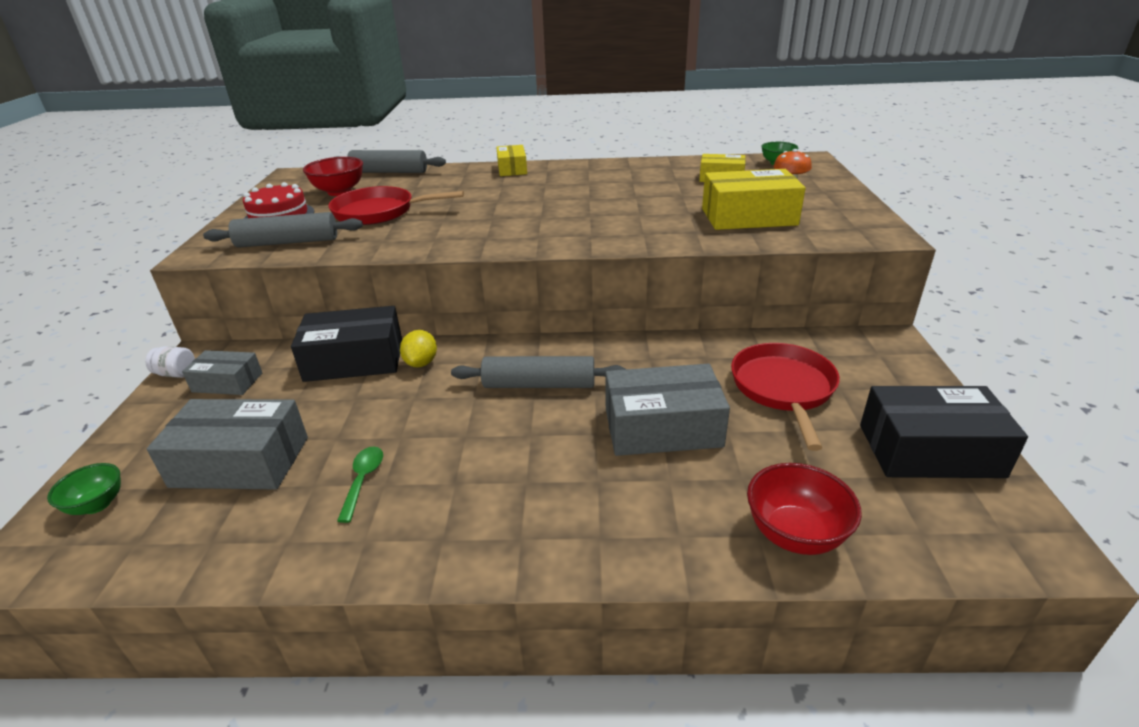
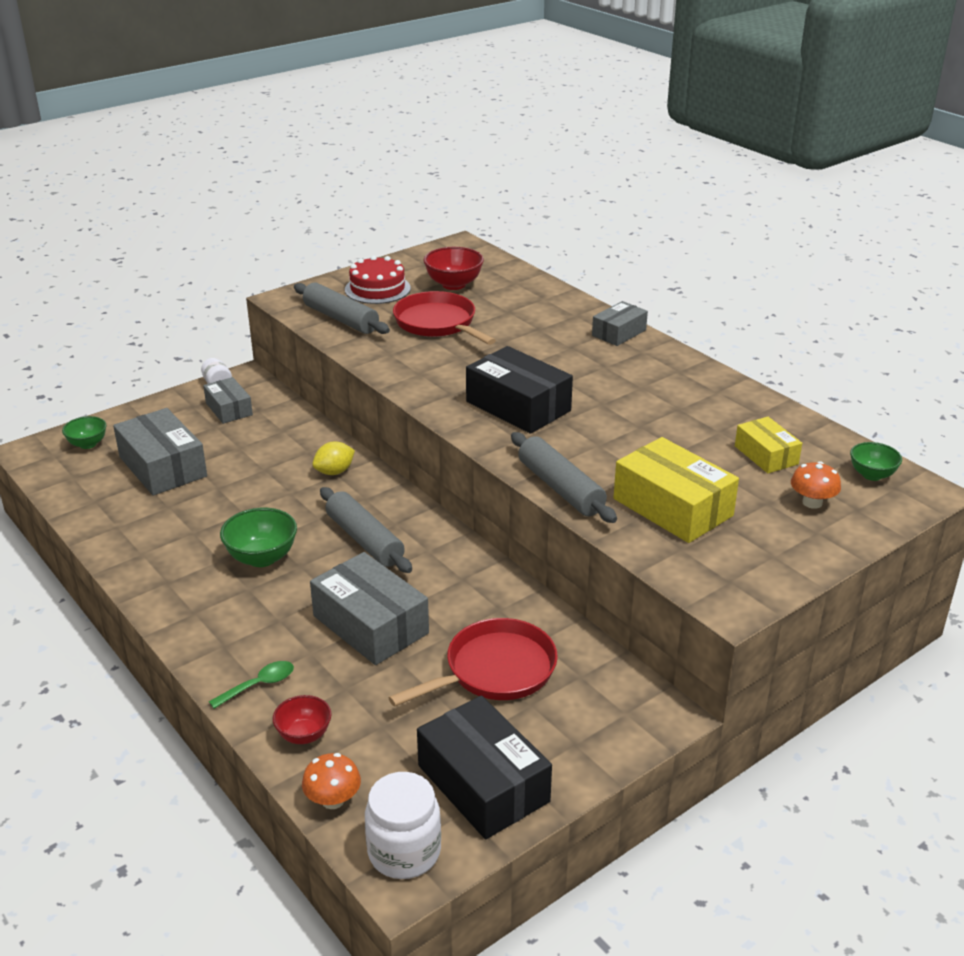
camera: 50 degrees right, 0 degrees up
black box [291,306,402,382] -> black box moved to [466,346,573,434]
grey rolling pin [336,150,446,173] -> grey rolling pin moved to [511,432,617,523]
green spoon [337,446,383,523] -> green spoon moved to [209,661,294,709]
yellow box [496,145,527,176] -> grey box [592,301,648,346]
red bowl [747,463,862,555] -> red bowl [273,695,332,744], size x0.65
none -> green bowl [220,508,297,567]
none -> orange mushroom [302,753,361,809]
none -> white jar [365,772,441,879]

